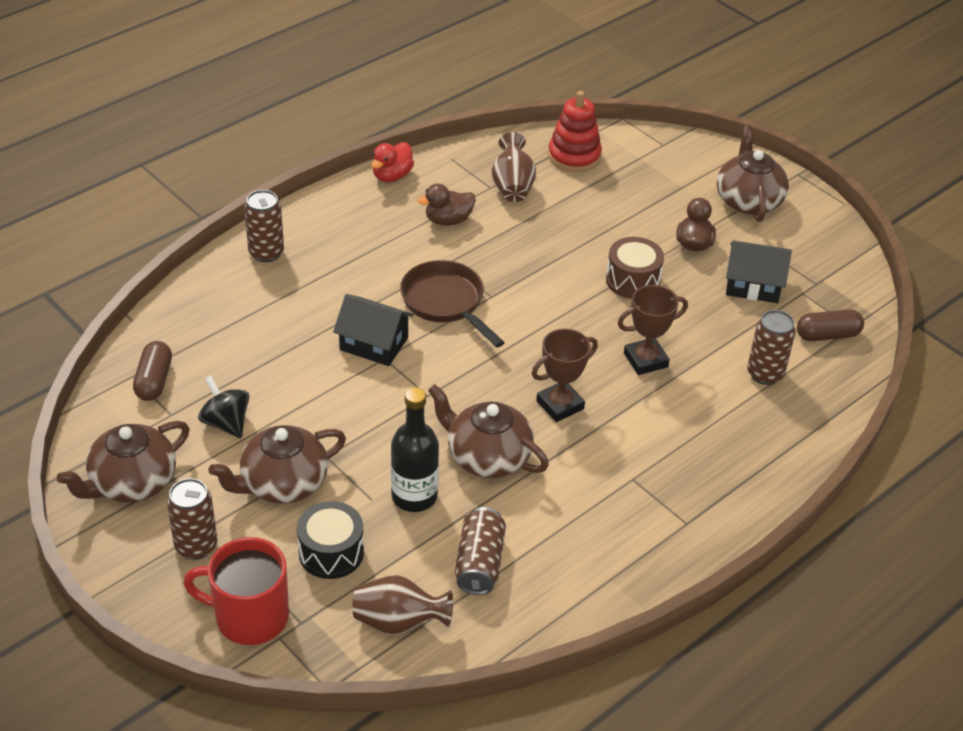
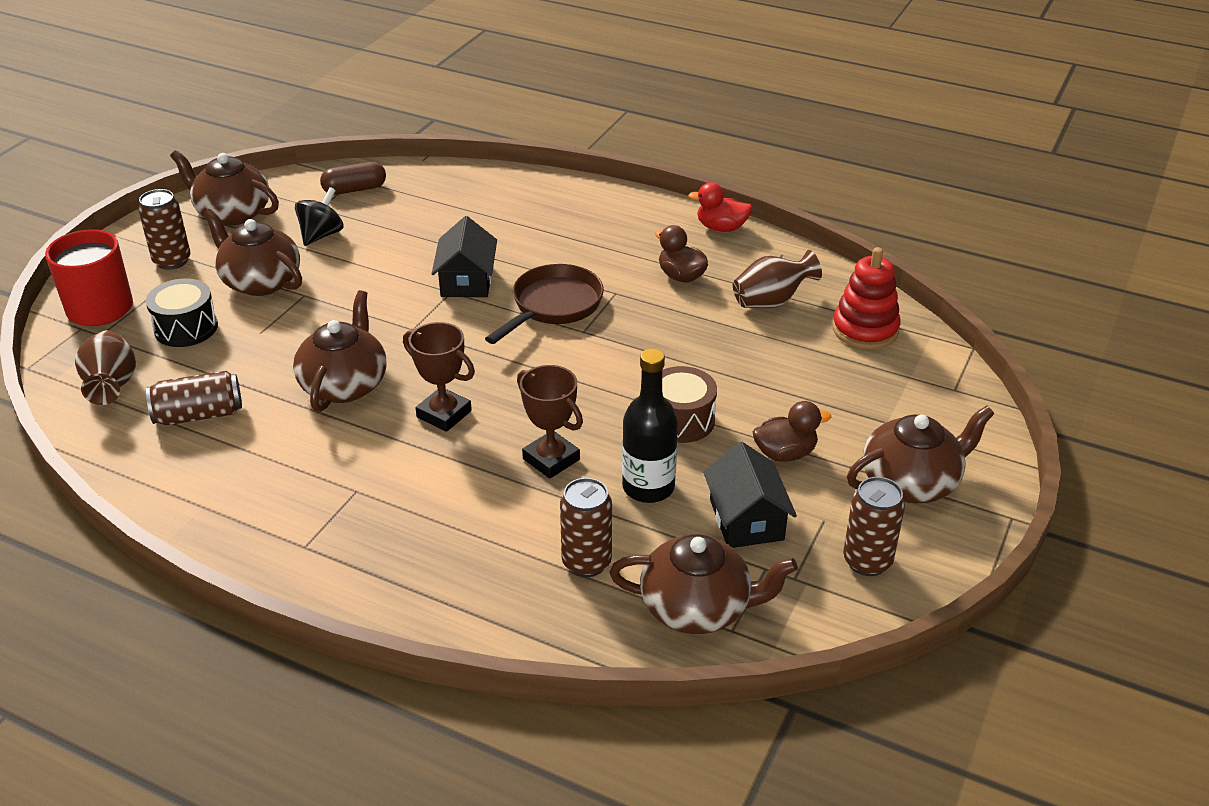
camera: 70 degrees right, 5 degrees down
brown can [244,190,284,262] -> brown can moved to [843,477,905,576]
black bottle [391,387,439,512] -> black bottle moved to [622,349,678,503]
brown capsule [797,309,864,341] -> brown teapot [610,534,798,634]

